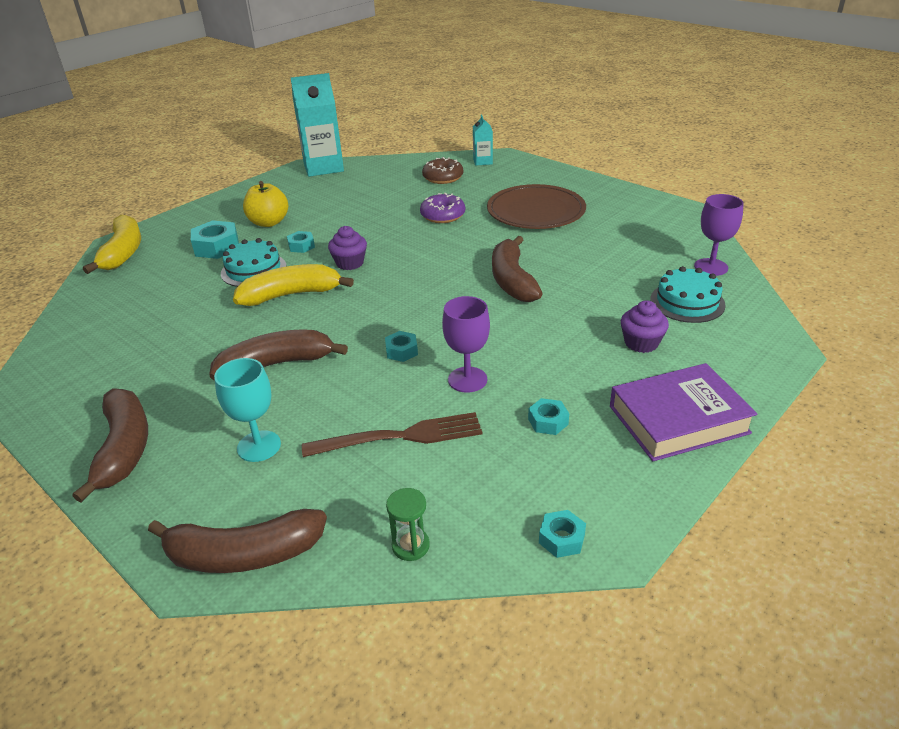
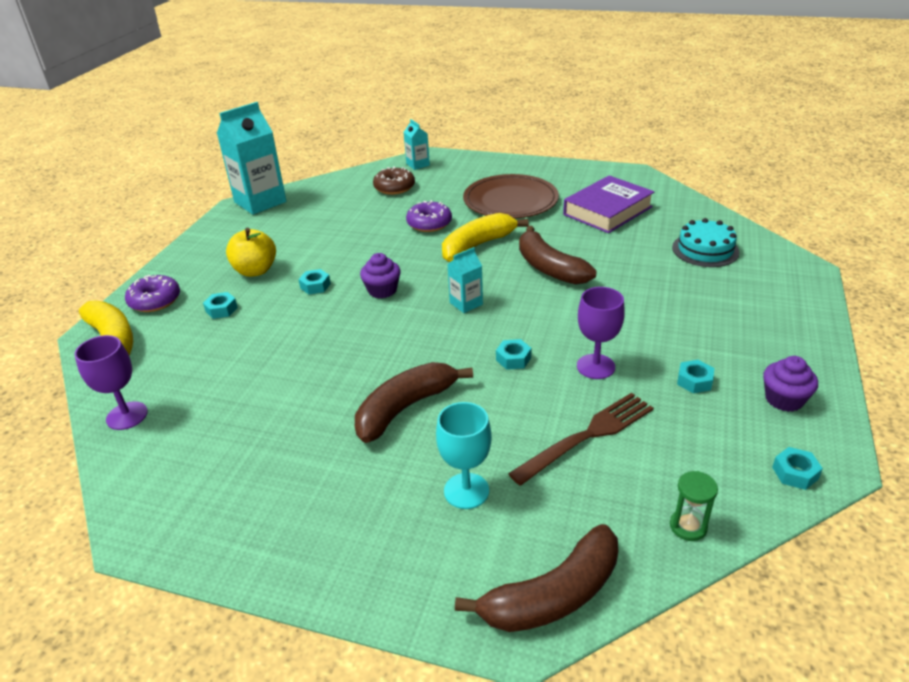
camera: 25 degrees left, 0 degrees up
brown banana [72,388,148,502] -> none
turquoise nut [191,220,239,259] -> turquoise nut [203,292,238,319], size x0.57
turquoise cake [221,238,287,287] -> none
yellow banana [233,264,354,306] -> yellow banana moved to [442,213,529,263]
purple book [610,363,757,461] -> purple book moved to [563,175,655,233]
purple cupcake [621,300,669,353] -> purple cupcake moved to [763,356,818,412]
purple goblet [694,194,744,276] -> purple goblet moved to [74,335,148,430]
none -> purple donut [125,275,180,312]
none -> turquoise carton [447,247,483,313]

